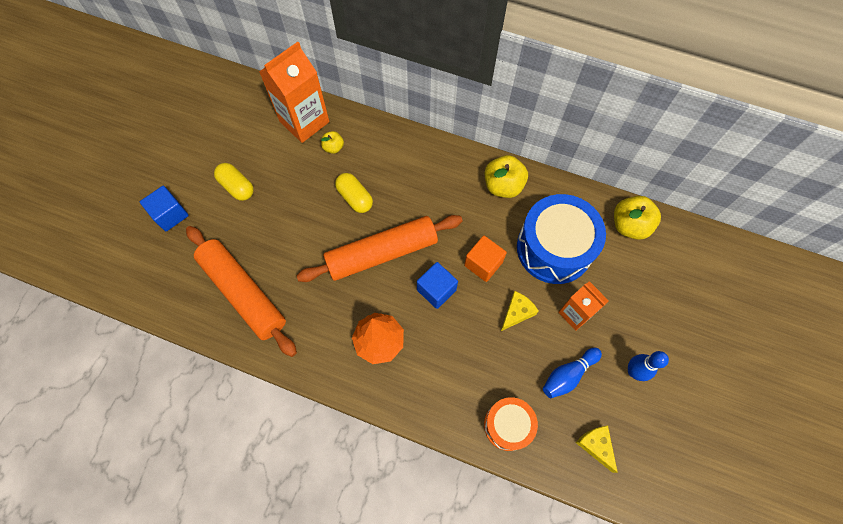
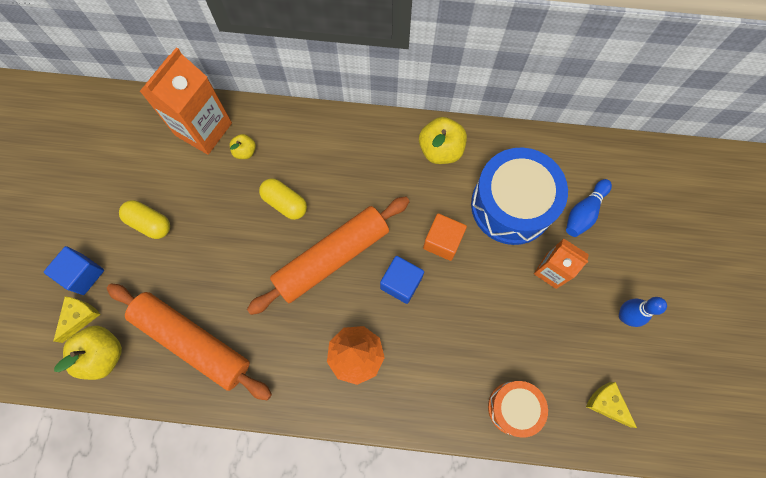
camera: 15 degrees left, 5 degrees up
yellow cheese [500,291,539,332] -> yellow cheese moved to [54,296,101,343]
blue bowling pin [543,348,602,398] -> blue bowling pin moved to [566,179,612,237]
yellow apple [614,196,661,240] -> yellow apple moved to [54,326,122,380]

